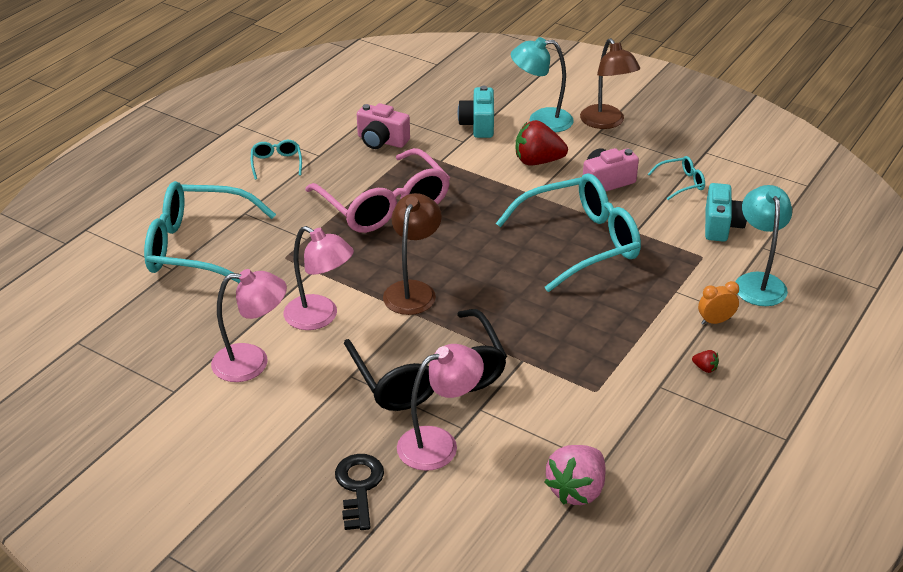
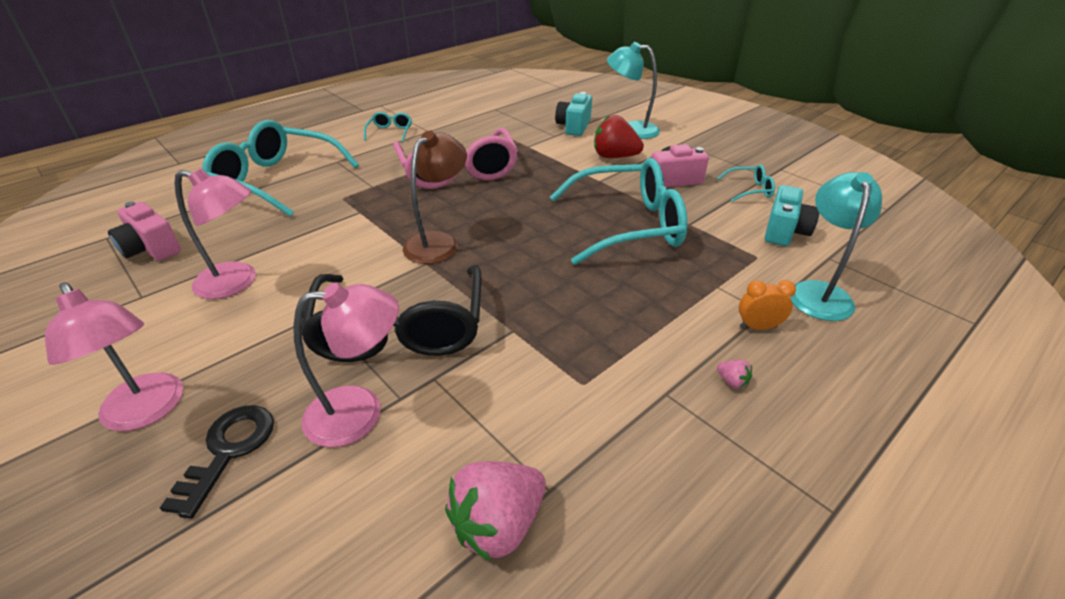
camera: 15 degrees right, 0 degrees up
pink lamp [283,226,354,330] -> pink lamp moved to [45,282,183,431]
pink camera [357,103,410,149] -> pink camera moved to [108,202,181,261]
brown lamp [580,38,640,129] -> none
red strawberry [692,350,719,373] -> pink strawberry [717,359,752,389]

